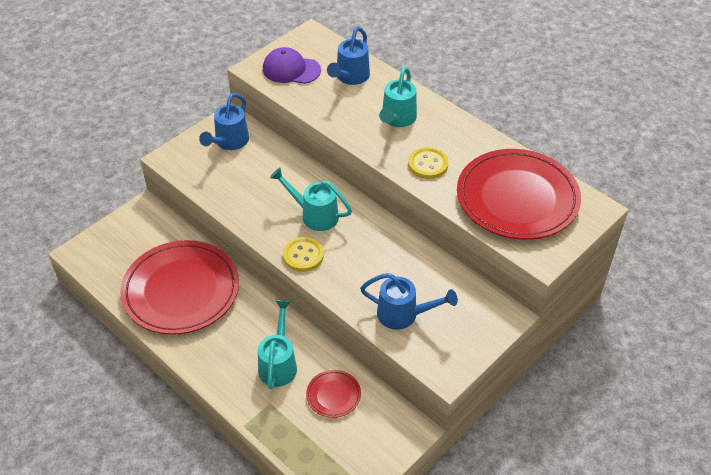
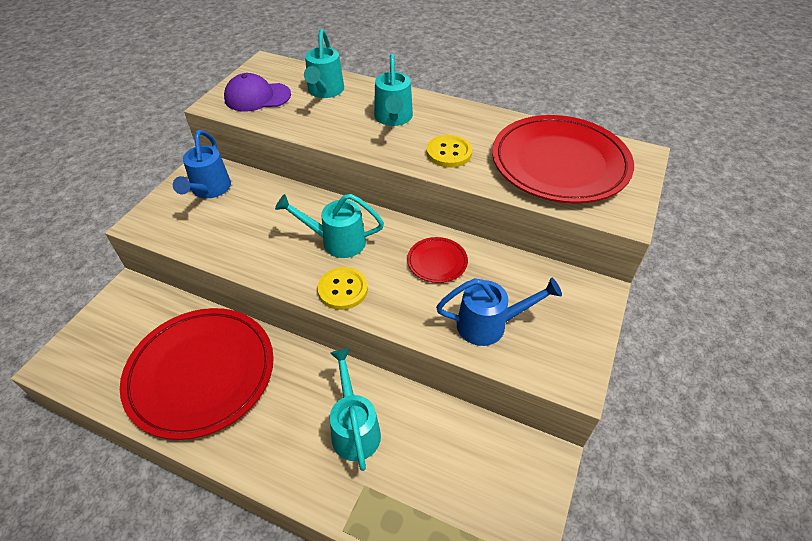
camera: 20 degrees left, 0 degrees up
red plate [306,370,361,418] -> red plate moved to [407,237,468,283]
blue watering can [327,27,370,85] -> turquoise watering can [304,29,344,98]

